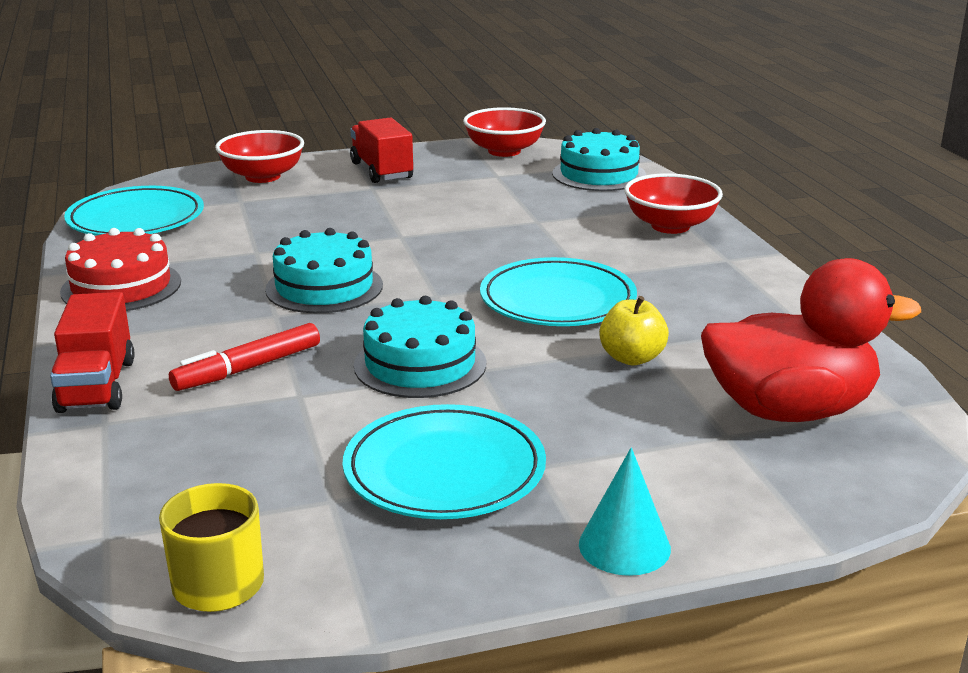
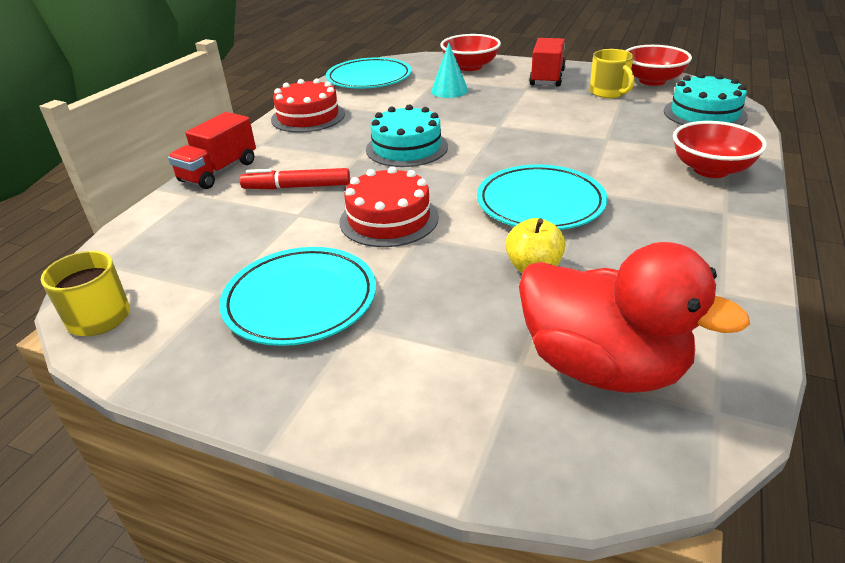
camera: 40 degrees right, 10 degrees up
turquoise cake [354,296,487,398] -> red cake [340,166,439,247]
turquoise cone [579,447,671,576] -> turquoise cone moved to [431,43,468,98]
none -> yellow mug [590,49,634,98]

